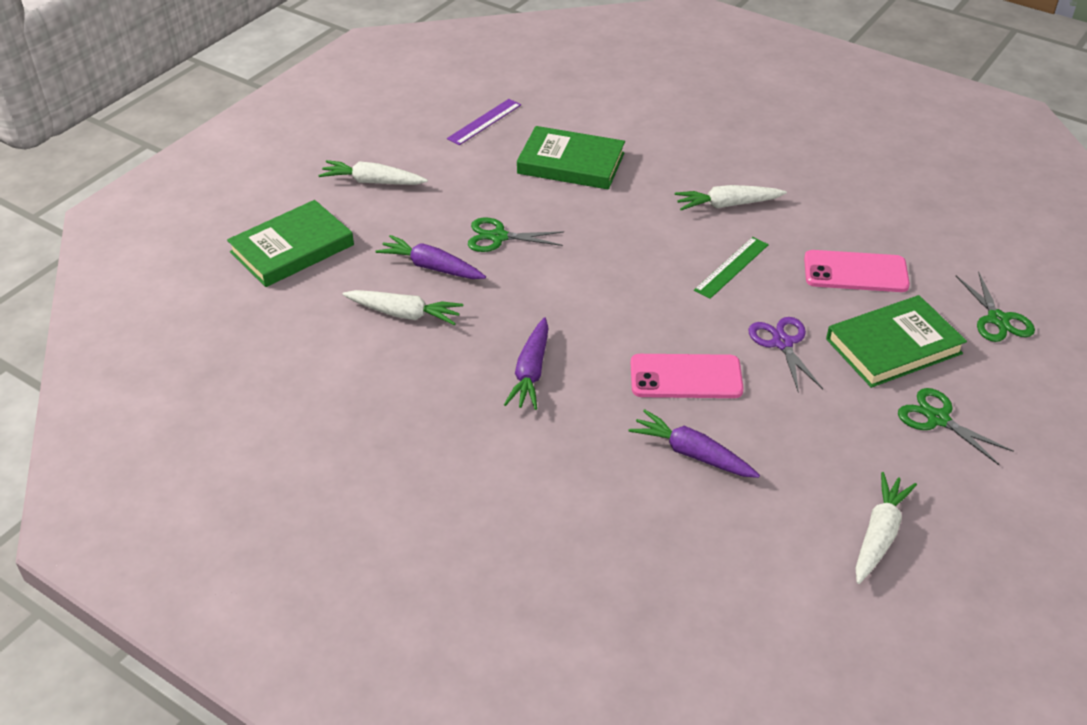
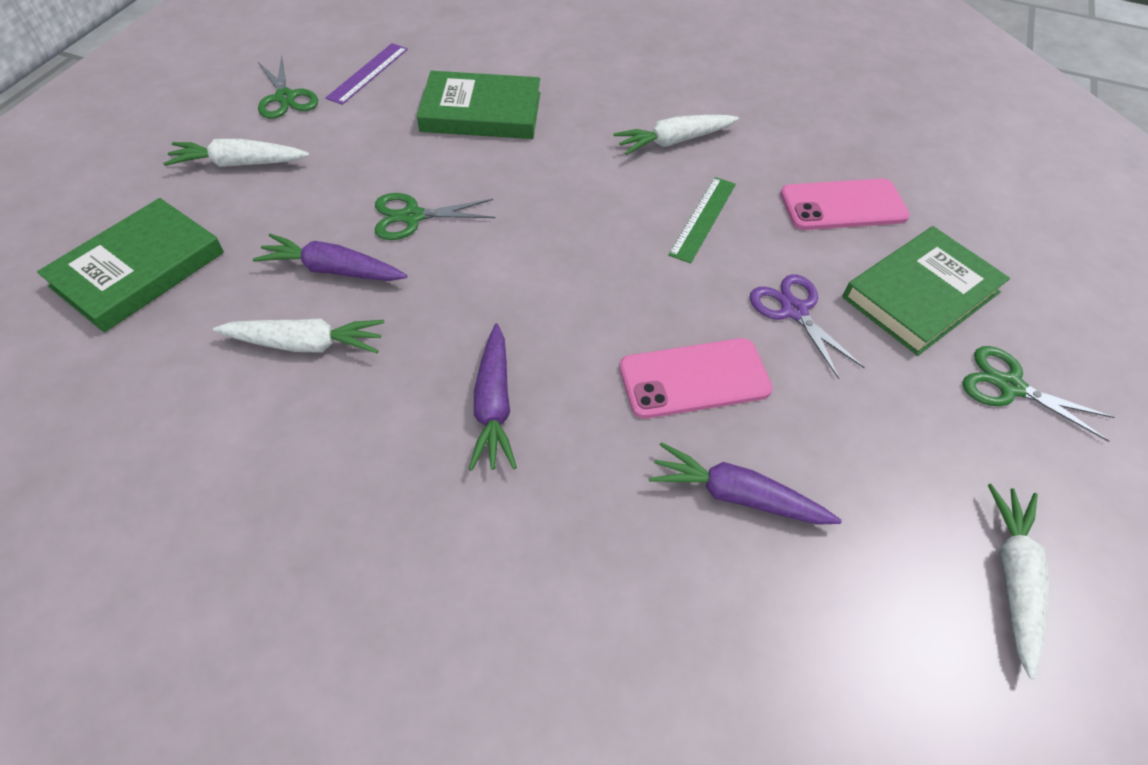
camera: 15 degrees left, 10 degrees up
green scissors [956,271,1035,342] -> green scissors moved to [258,55,318,119]

